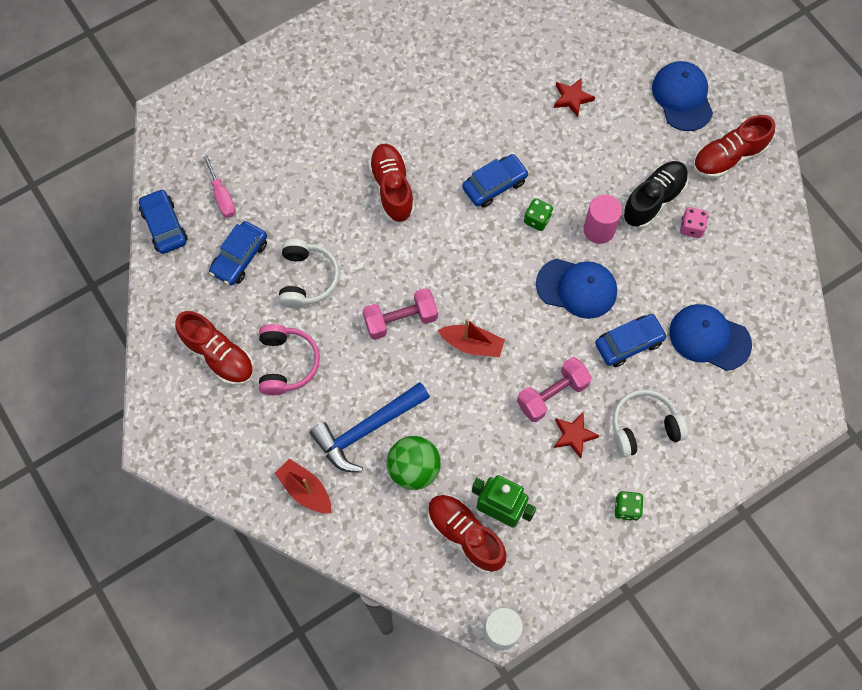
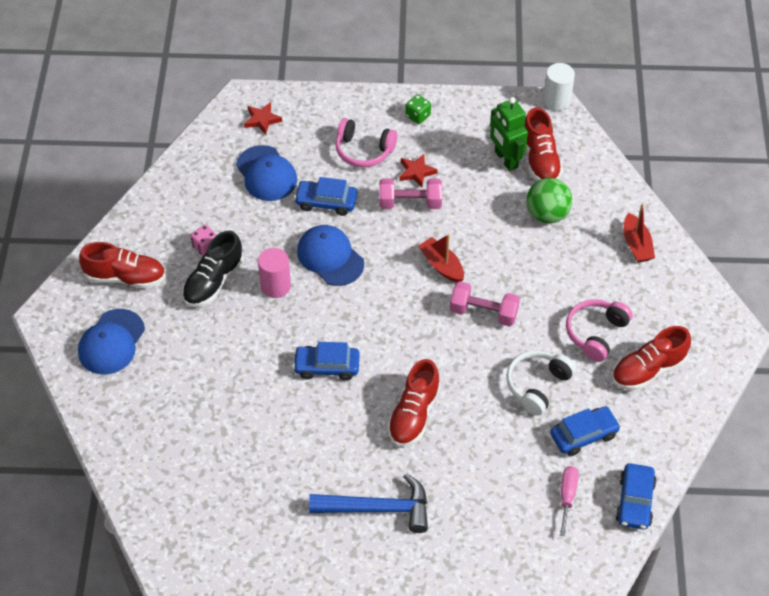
camera: 145 degrees left, 15 degrees down
red shoe [175,311,254,385] -> red shoe turned 105 degrees counterclockwise [612,326,691,390]
blue hammer [310,382,430,473] -> blue hammer moved to [309,473,428,533]
green dice [524,198,553,231] -> none
red star [554,78,595,117] -> red star moved to [244,102,282,135]
white headphones [612,389,688,458] -> pink headphones [335,118,397,168]
black shoe [622,161,689,229] -> black shoe turned 45 degrees counterclockwise [182,231,244,307]

